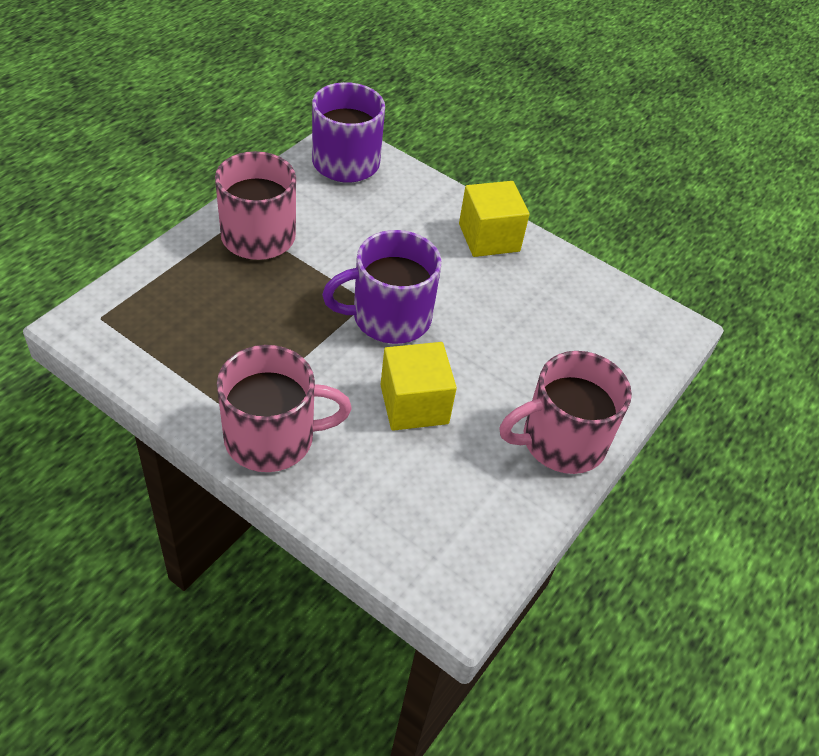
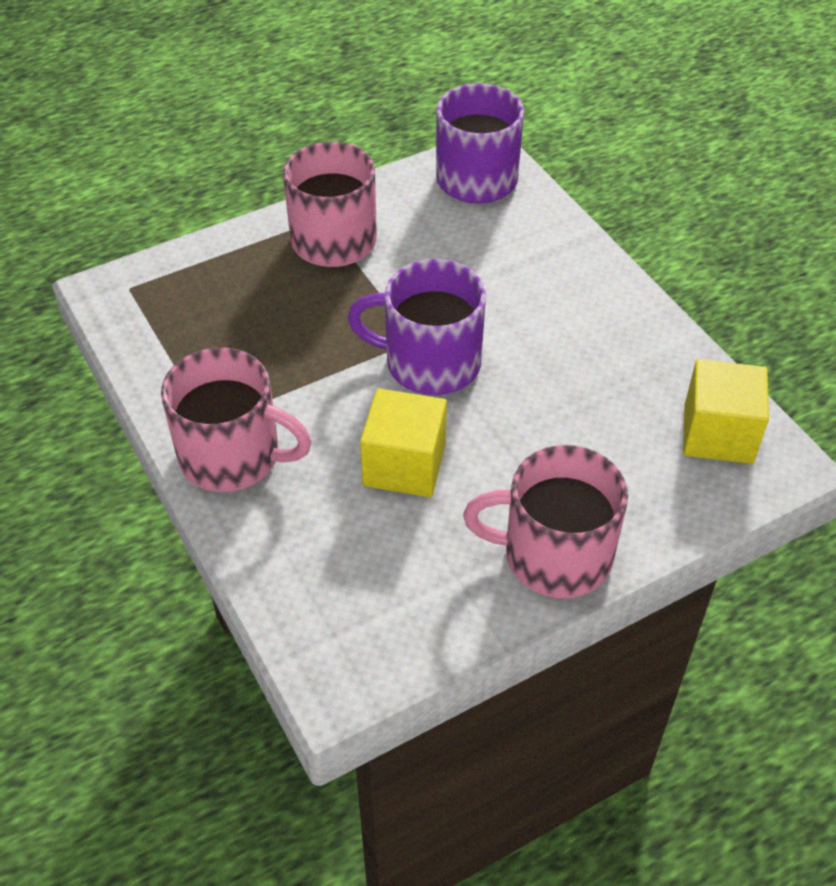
camera: 30 degrees right, 0 degrees up
yellow cube [459,181,530,257] -> yellow cube moved to [683,359,769,464]

